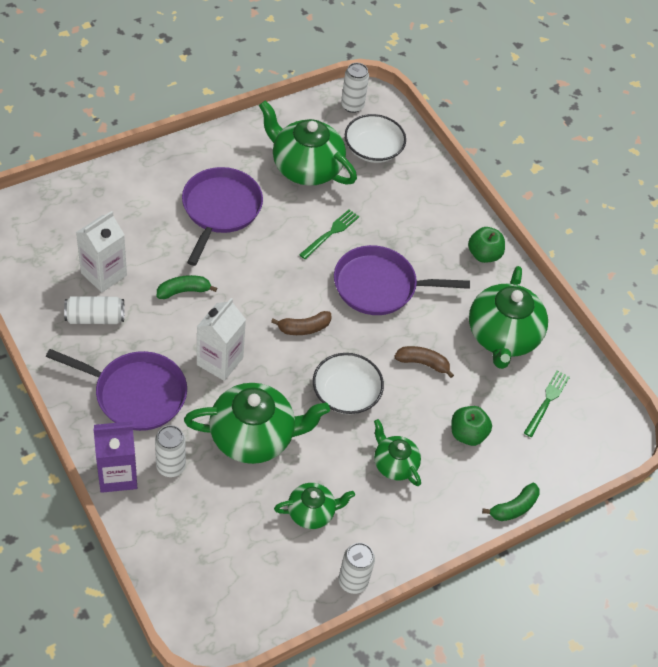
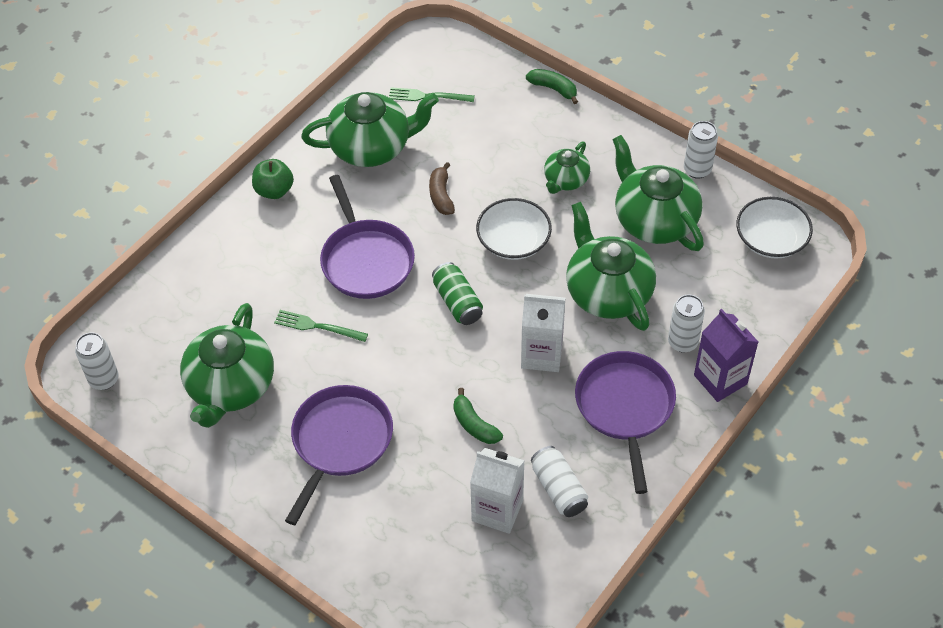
camera: 105 degrees left, 0 degrees up
purple pan [182,167,263,266] -> purple pan turned 120 degrees clockwise [285,385,393,525]
brown banana [271,311,332,335] -> green can [432,262,483,325]
green teapot [274,483,355,529] -> green teapot [612,135,704,251], size x1.82
white bowl [345,114,406,163] -> white bowl moved to [736,197,813,259]
green apple [451,406,492,446] -> none

